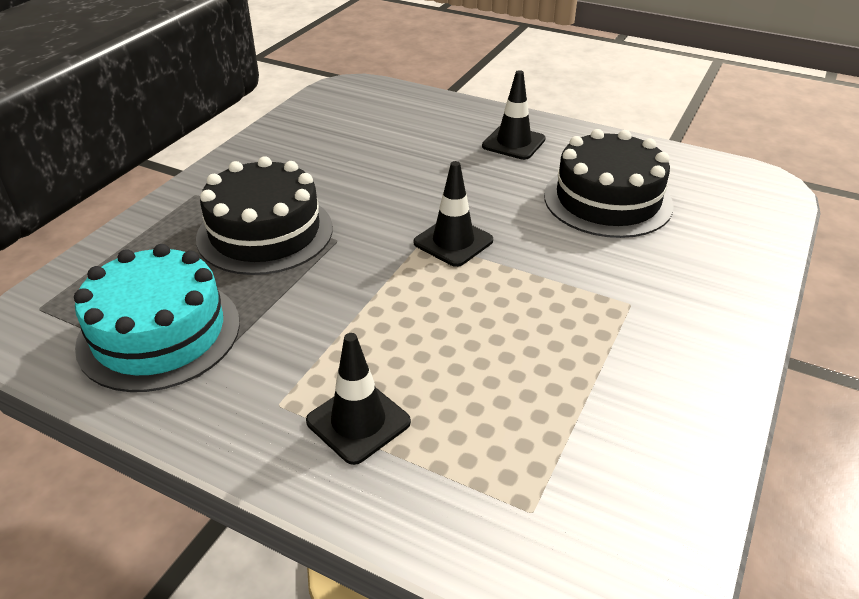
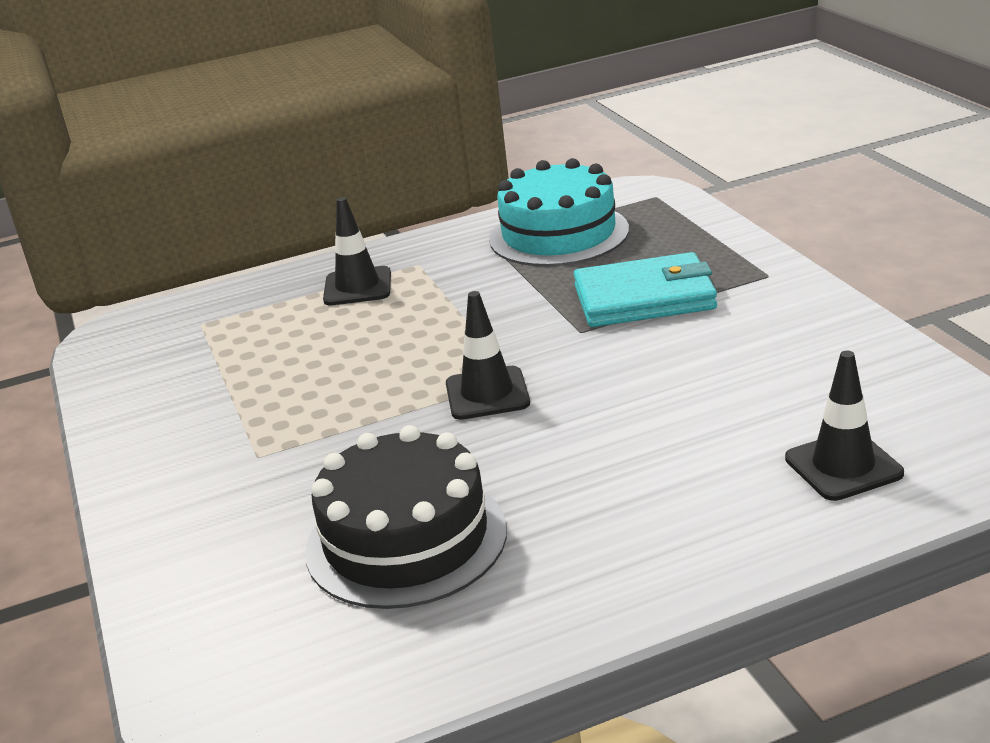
camera: 135 degrees right, 10 degrees down
black cake [196,156,333,275] -> turquoise wallet [574,252,717,327]
black traffic cone [482,70,546,160] -> black traffic cone moved to [785,351,904,501]

